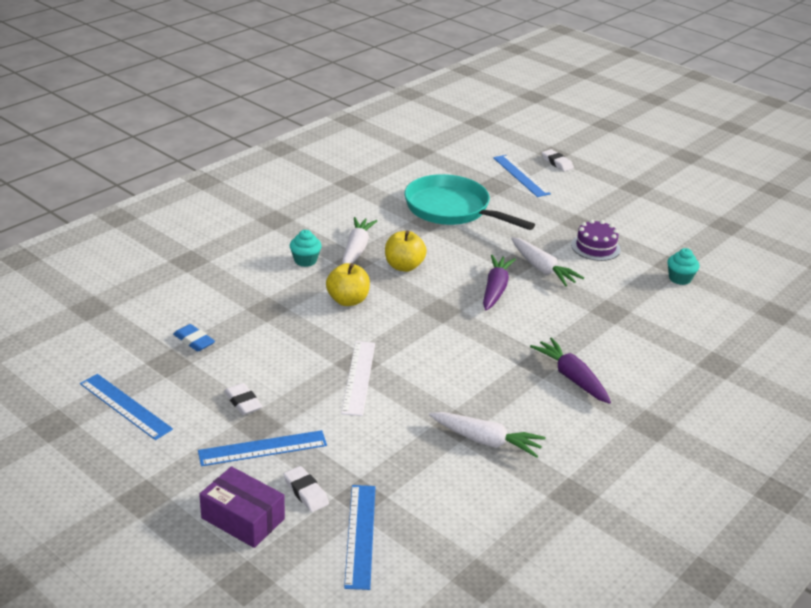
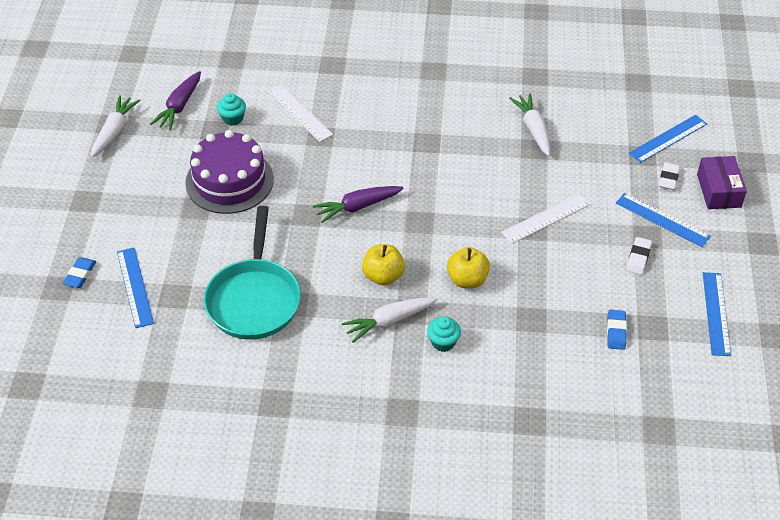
camera: 125 degrees left, 15 degrees up
blue ruler [493,155,551,197] -> blue ruler turned 45 degrees counterclockwise [117,247,154,328]
white carrot [511,237,584,287] -> white carrot moved to [91,95,140,157]
purple carrot [530,337,611,404] -> purple carrot moved to [150,71,201,130]
white eraser [542,149,574,171] -> blue eraser [63,257,96,288]
purple cake [571,219,621,261] -> purple cake [185,130,274,214], size x1.80
none -> white ruler [268,85,333,142]

